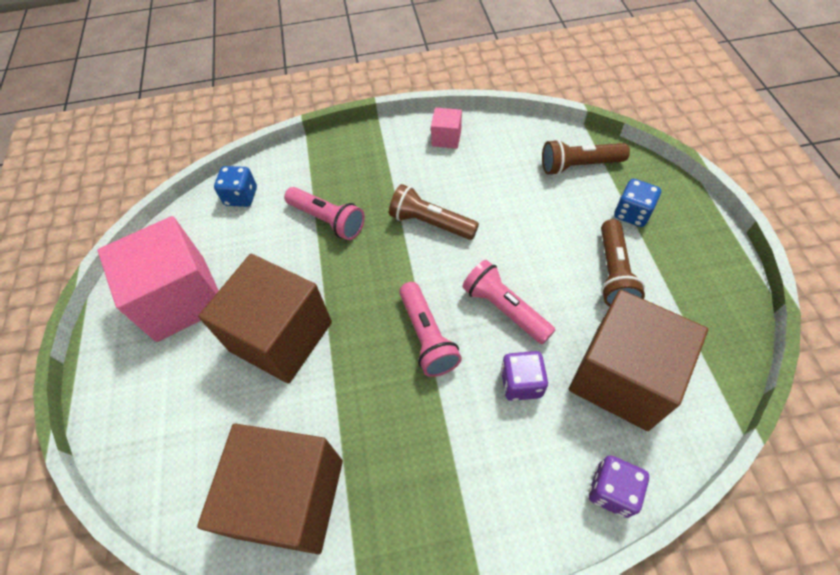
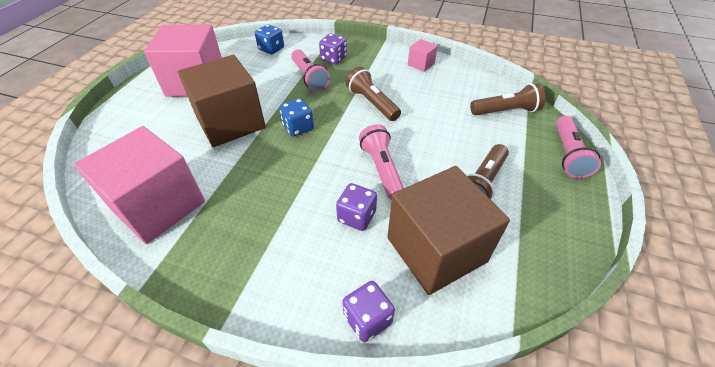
camera: 25 degrees right, 10 degrees down
brown cube [197,424,343,554] -> pink cube [74,126,205,244]
pink flashlight [399,282,462,377] -> pink flashlight moved to [556,116,601,178]
brown flashlight [542,139,630,175] -> brown flashlight turned 150 degrees clockwise [470,83,546,115]
blue dice [614,179,661,227] -> blue dice moved to [279,98,314,136]
none -> purple dice [319,33,347,64]

